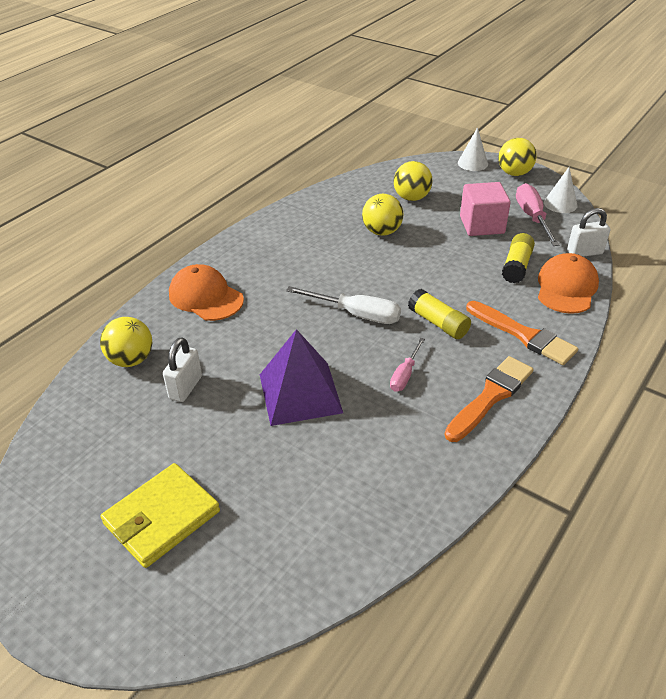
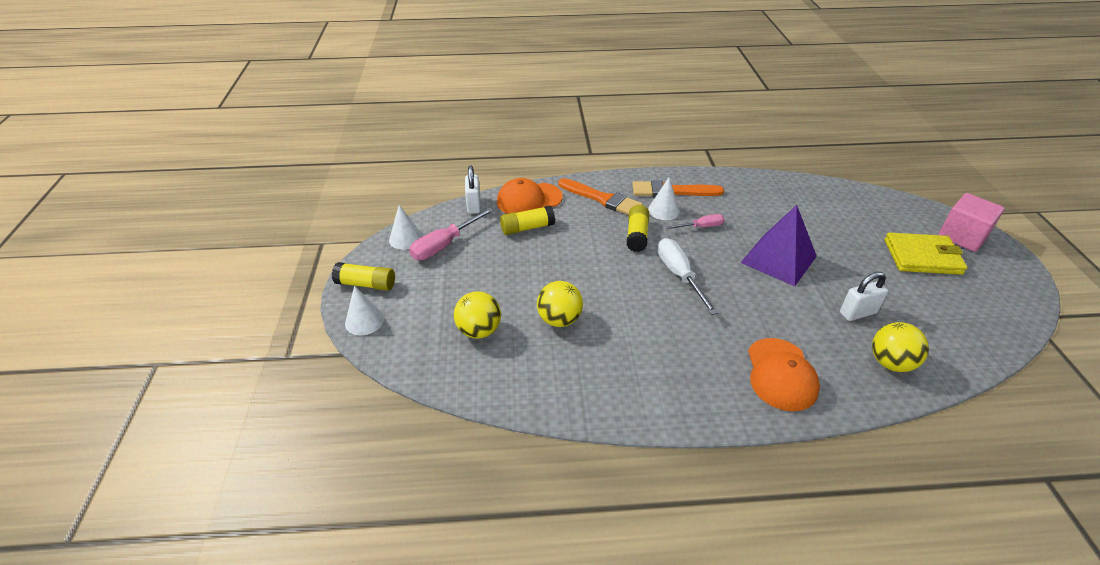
camera: 130 degrees left, 0 degrees up
pink cube [460,182,511,236] -> pink cube moved to [938,193,1005,252]
orange brush [466,301,578,365] -> orange brush turned 120 degrees clockwise [558,178,643,215]
yellow ball [498,138,537,176] -> yellow glue stick [332,262,395,291]
white padlock [567,208,610,257] -> white padlock turned 45 degrees clockwise [465,165,481,214]
none -> white cone [648,177,680,220]

